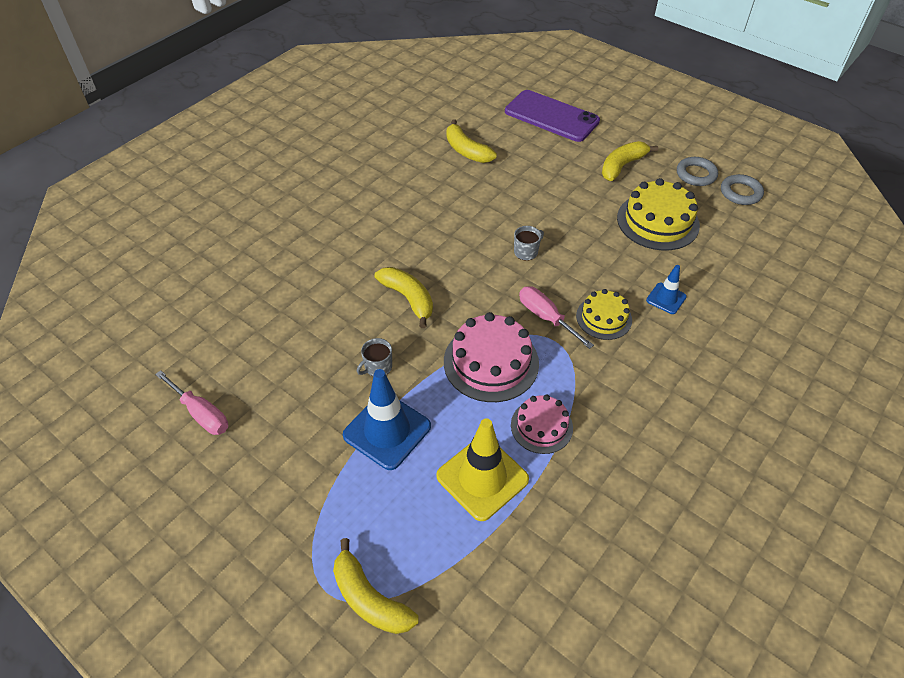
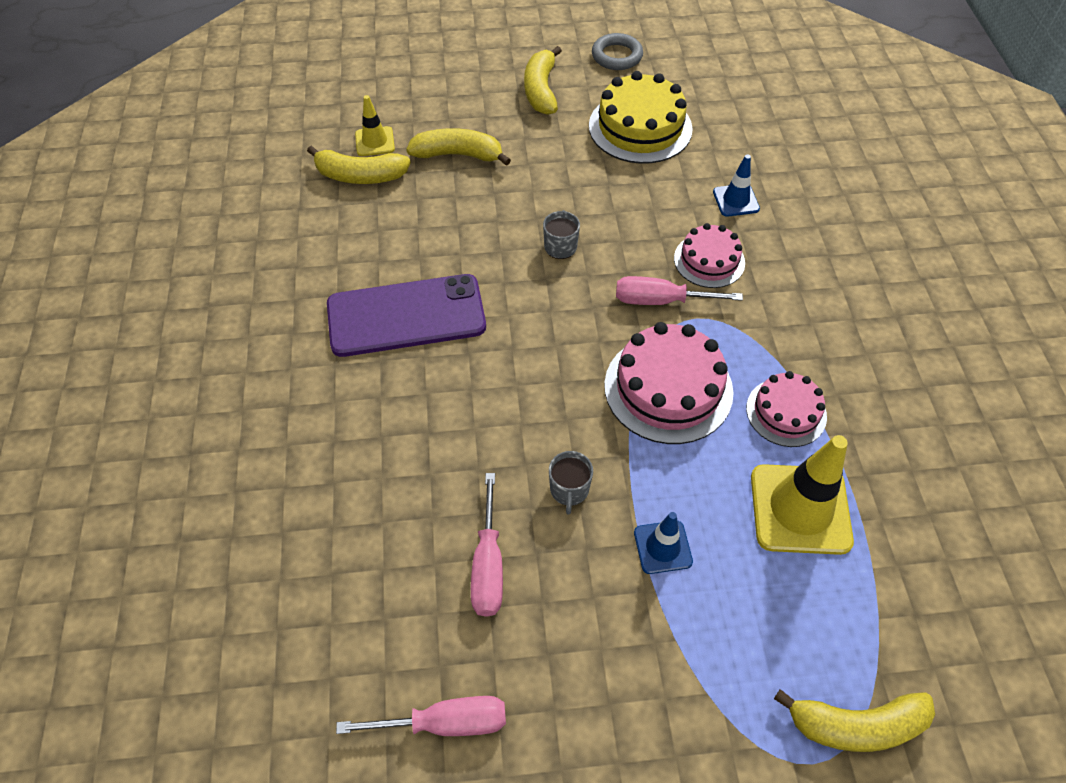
camera: 45 degrees left, 5 degrees up
blue traffic cone [343,369,431,470] -> blue traffic cone [634,512,693,574], size x0.54
yellow banana [374,267,433,328] -> yellow banana moved to [406,128,511,166]
purple phone [505,90,600,142] -> purple phone moved to [327,274,486,357]
yellow cake [576,289,632,340] -> pink cake [674,223,745,288]
grey ring [721,174,764,205] -> none
none -> yellow traffic cone [355,95,395,156]
none -> pink screwdriver [471,473,503,617]

